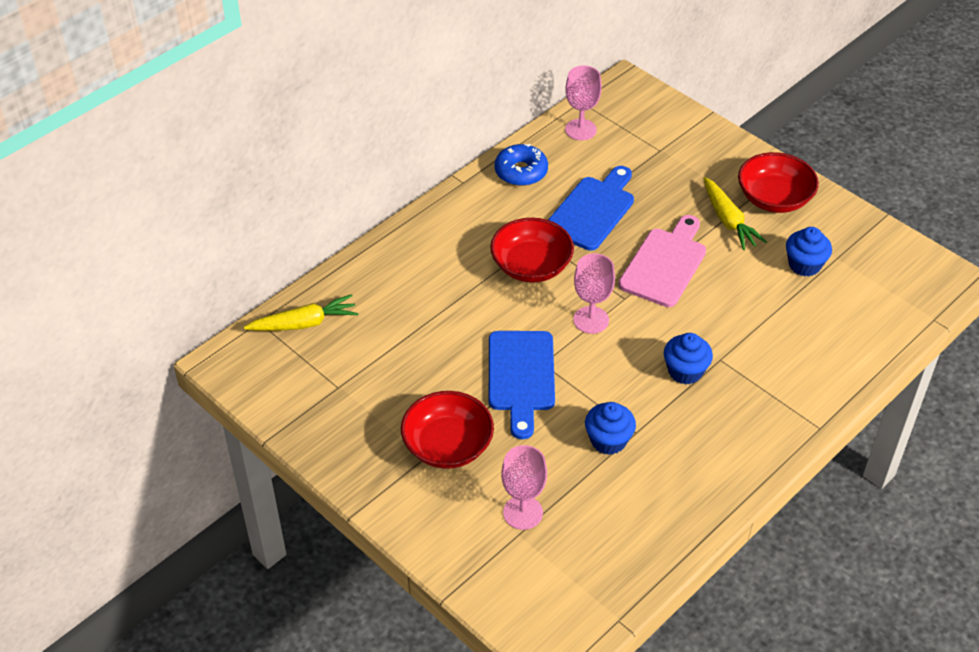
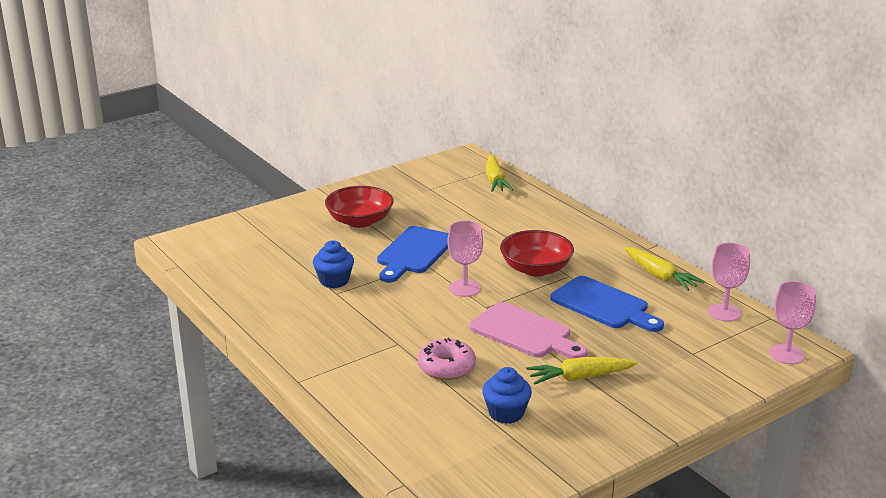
camera: 100 degrees right, 20 degrees down
blue cutting board [489,331,555,439] -> blue cutting board turned 75 degrees counterclockwise [377,226,448,283]
blue donut [495,144,548,186] -> yellow carrot [624,247,705,291]
pink goblet [501,445,547,530] -> pink goblet moved to [769,281,816,364]
blue cupcake [664,333,713,385] -> none
red bowl [738,152,819,213] -> none
none -> pink donut [418,338,476,380]

